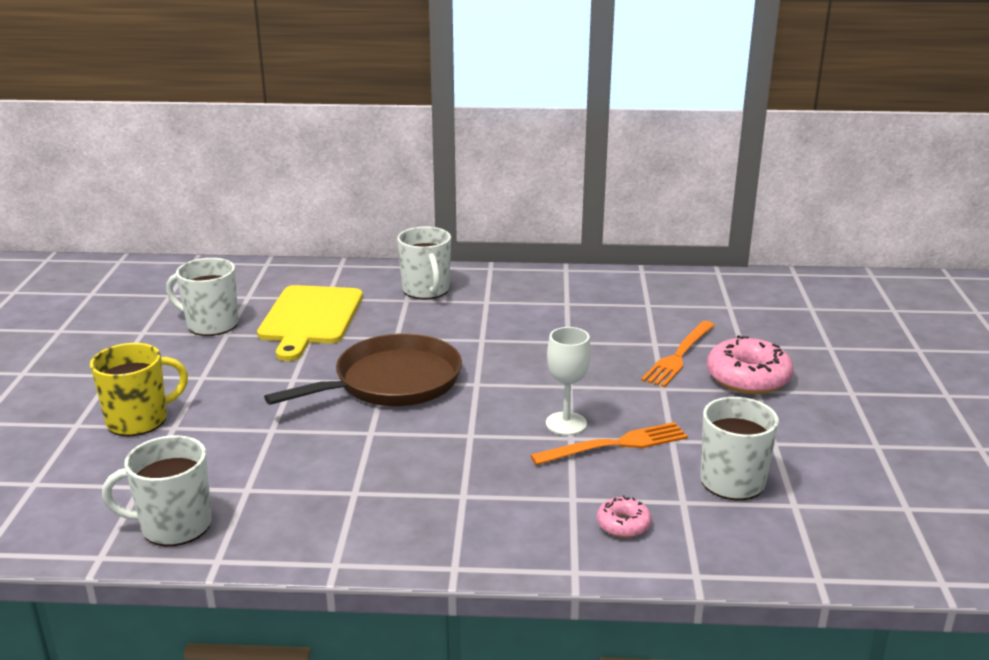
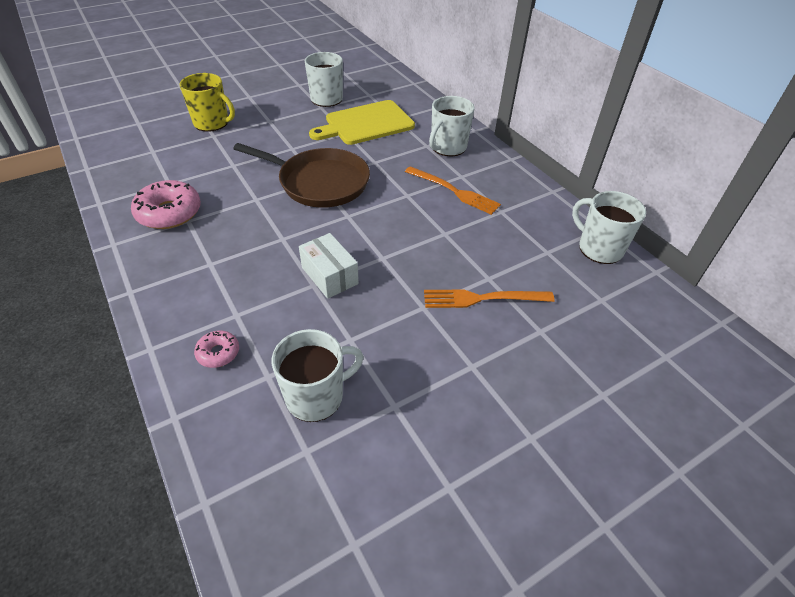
camera: 55 degrees right, 20 degrees up
white mug [102,435,212,546] -> white mug moved to [572,191,646,264]
orange fork [530,422,688,465] -> orange fork moved to [405,166,501,215]
white goblet [546,327,591,435] -> white box [299,233,359,299]
pink donut [707,335,794,394] -> pink donut moved to [131,180,201,229]

